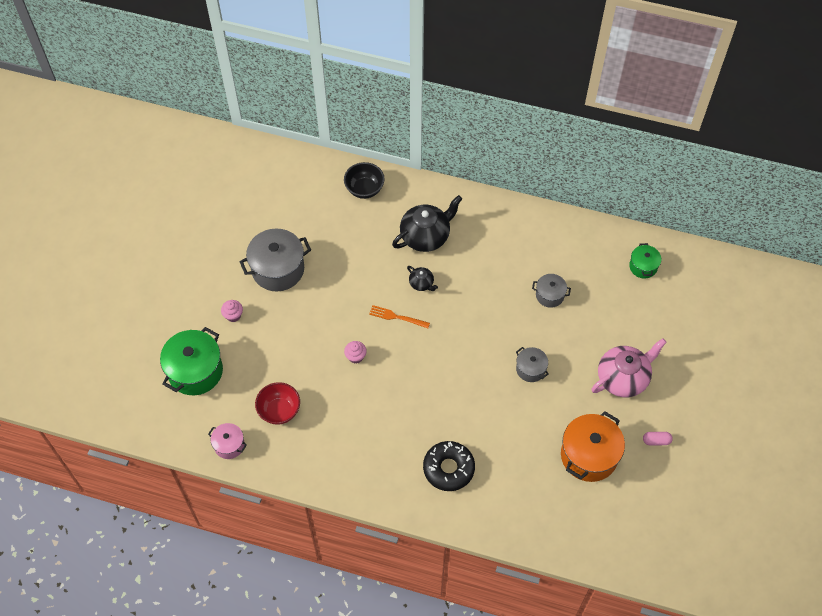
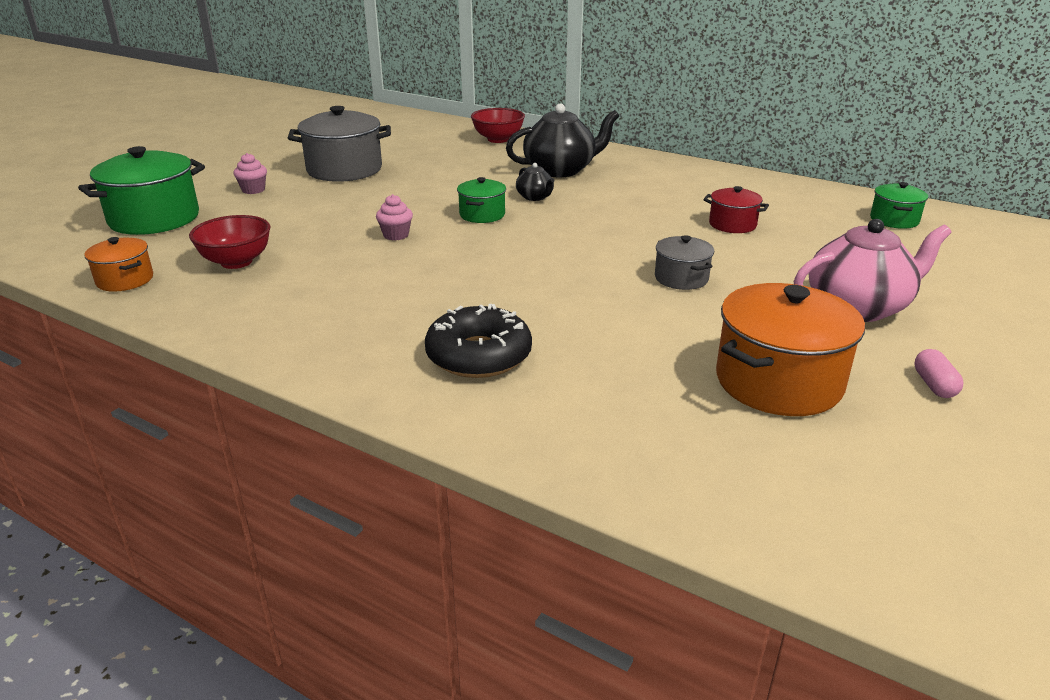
camera: 15 degrees right, 30 degrees down
pink pot [208,423,247,459] -> orange pot [84,237,153,292]
black bowl [344,162,385,199] -> red bowl [471,108,525,143]
orange fork [369,305,430,328] -> green pot [457,177,506,223]
grey pot [532,274,571,308] -> red pot [703,186,769,233]
pink capsule [643,432,673,445] -> pink capsule turned 75 degrees clockwise [914,349,963,398]

